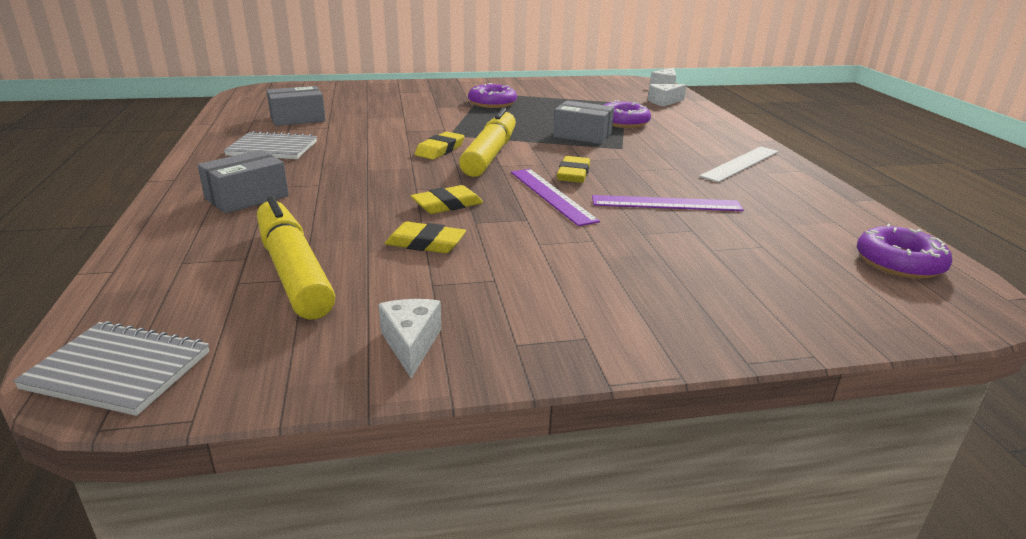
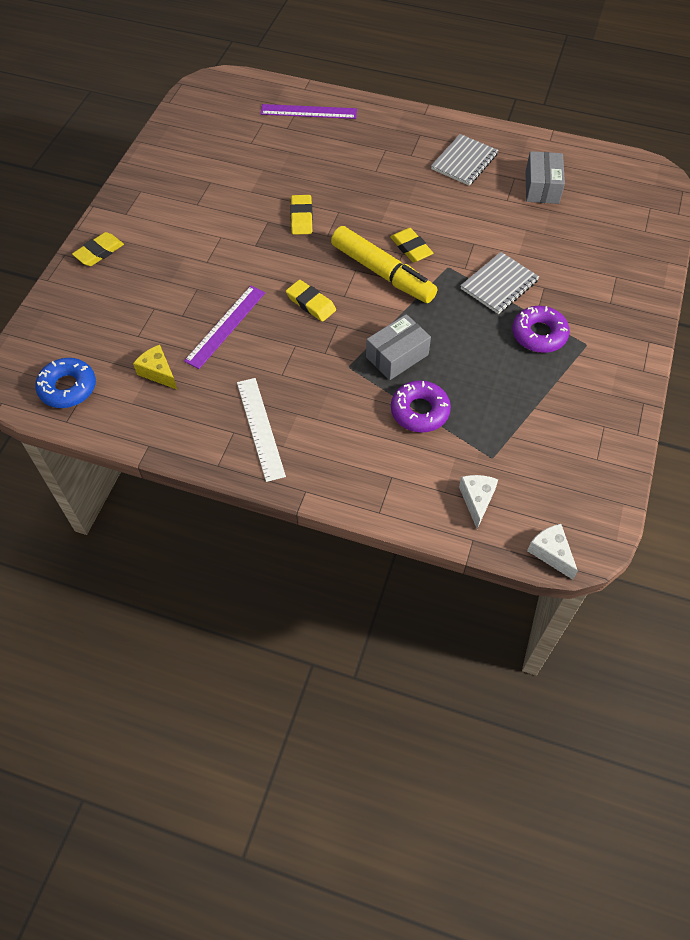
camera: 120 degrees right, 30 degrees up
grey notebook [13,321,209,416] -> grey notebook moved to [461,252,539,314]
grey box [197,150,289,214] -> none
yellow marker [257,196,335,320] -> none
white cheese [379,299,441,378] -> none
yellow eraser [385,221,466,253] -> yellow eraser moved to [72,232,124,266]
purple ruler [511,169,600,226] -> purple ruler moved to [260,104,357,119]
purple donut [857,224,953,279] -> blue donut [35,358,96,408]
none -> yellow cheese [133,345,177,389]

